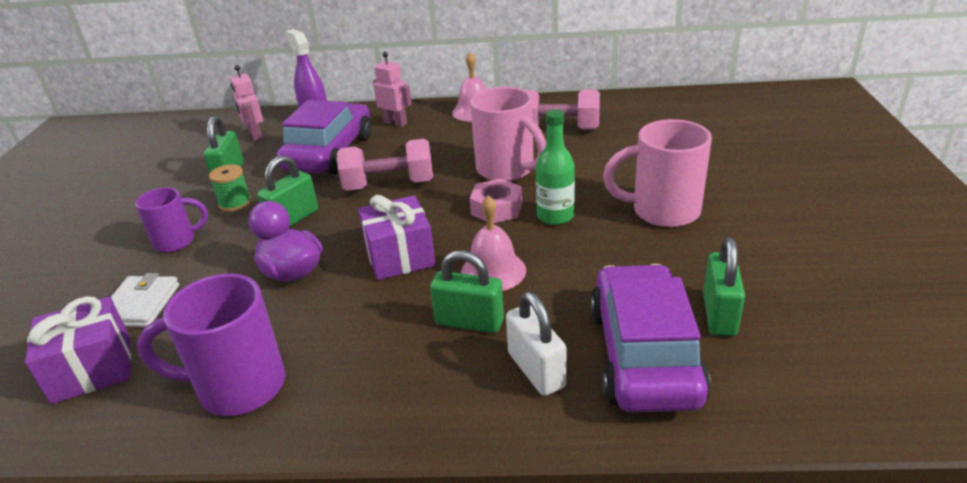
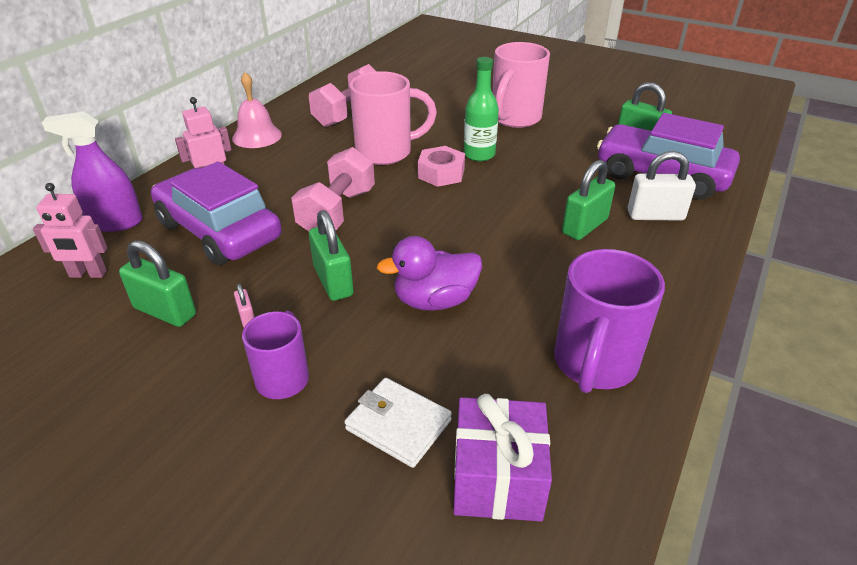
camera: 65 degrees left, 5 degrees up
green spool [209,165,251,212] -> pink padlock [234,284,255,327]
purple gift [358,195,436,280] -> none
pink bell [461,195,526,291] -> none

